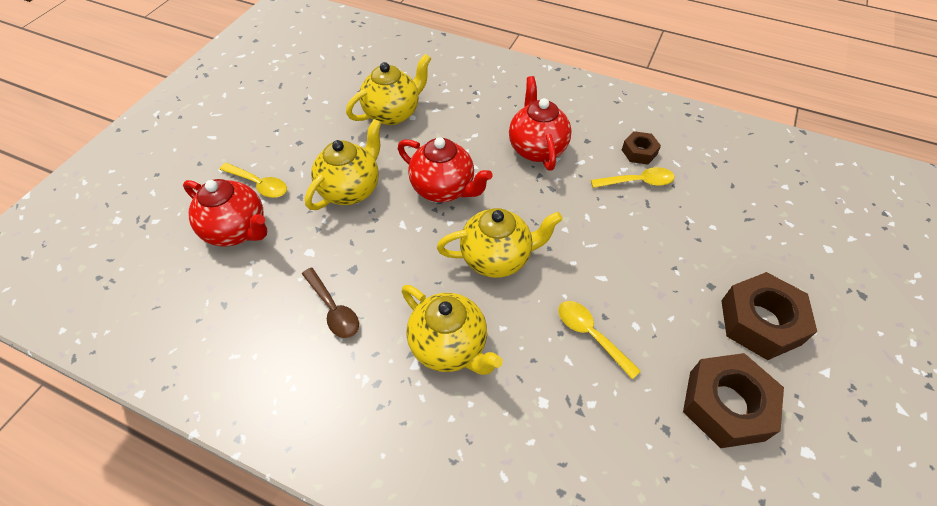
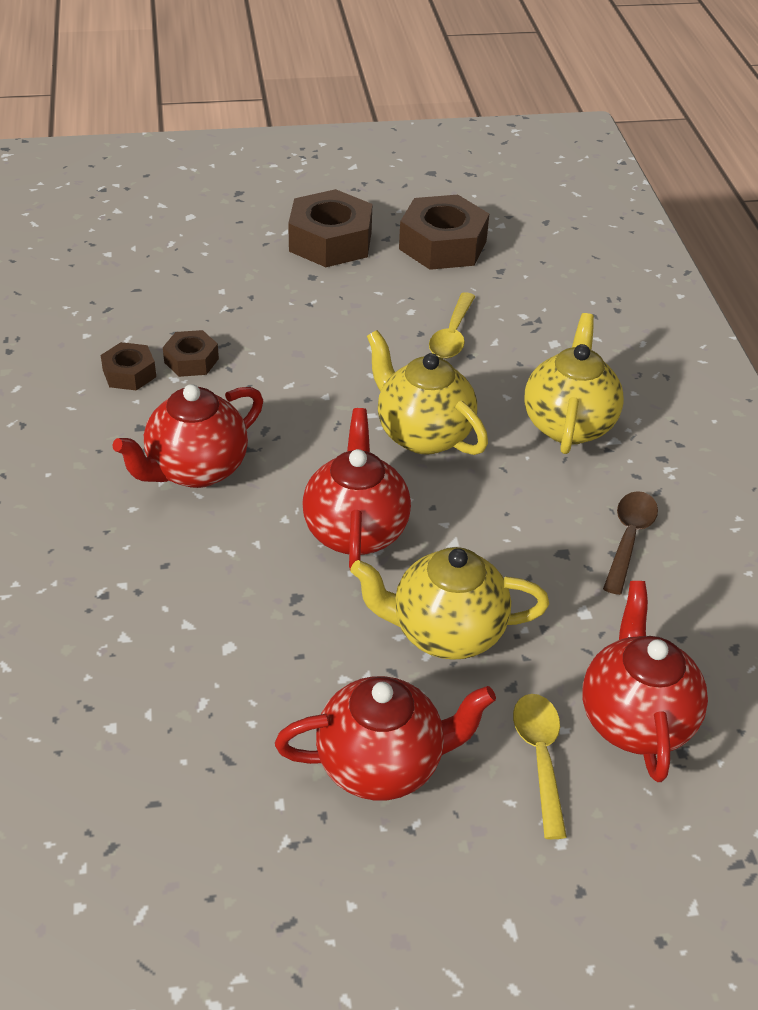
camera: 125 degrees left, 10 degrees down
yellow teapot [346,54,431,125] -> none
yellow spoon [591,167,675,188] -> brown nut [163,330,219,377]
none -> red teapot [275,676,496,801]

